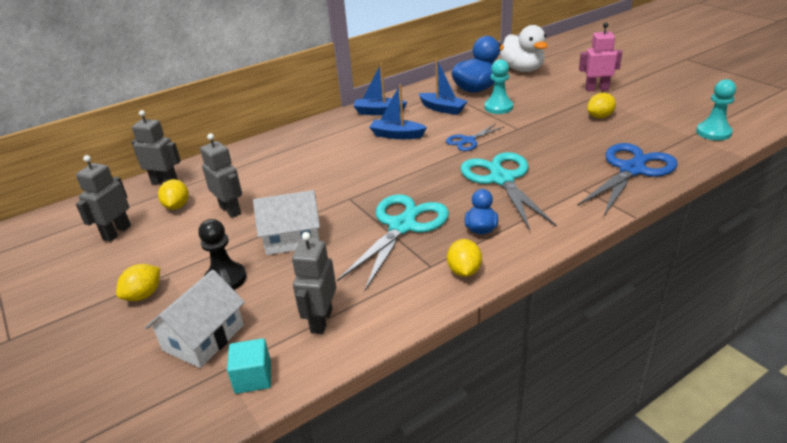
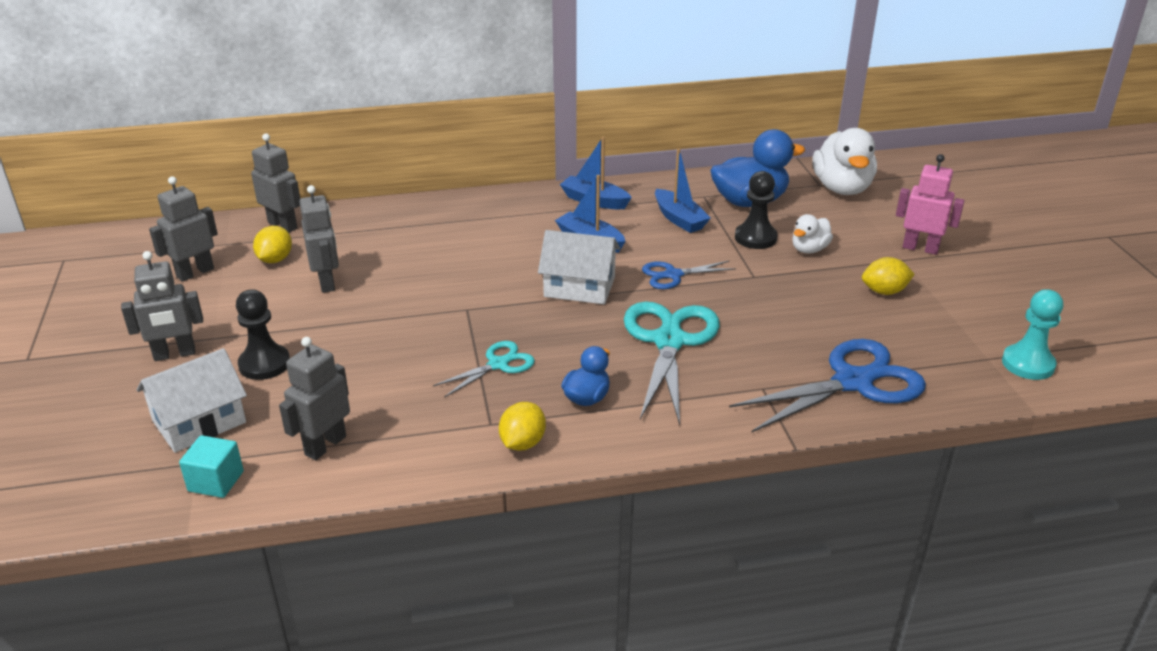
camera: 20 degrees right, 0 degrees up
yellow lemon [116,264,160,301] -> grey robot [121,251,203,361]
white house [253,190,320,255] -> white house moved to [538,230,620,304]
turquoise scissors [337,194,449,291] -> turquoise scissors [433,341,535,398], size x0.54
turquoise pawn [484,59,513,114] -> black pawn [735,171,778,249]
none -> white duck [792,214,833,253]

